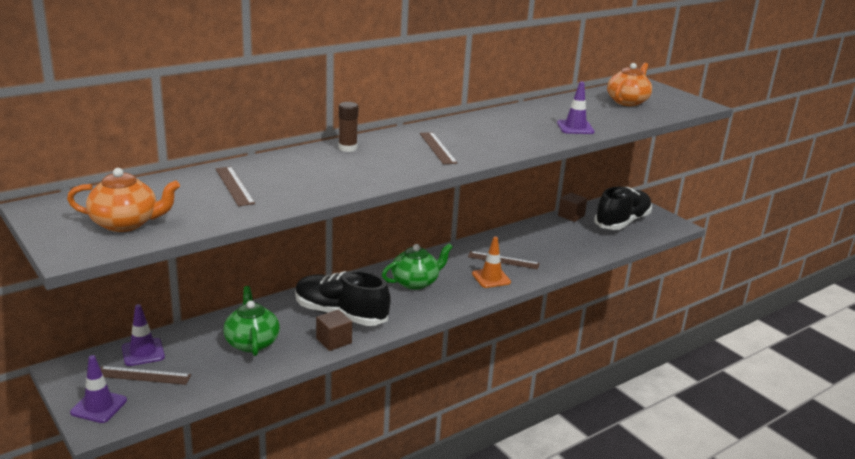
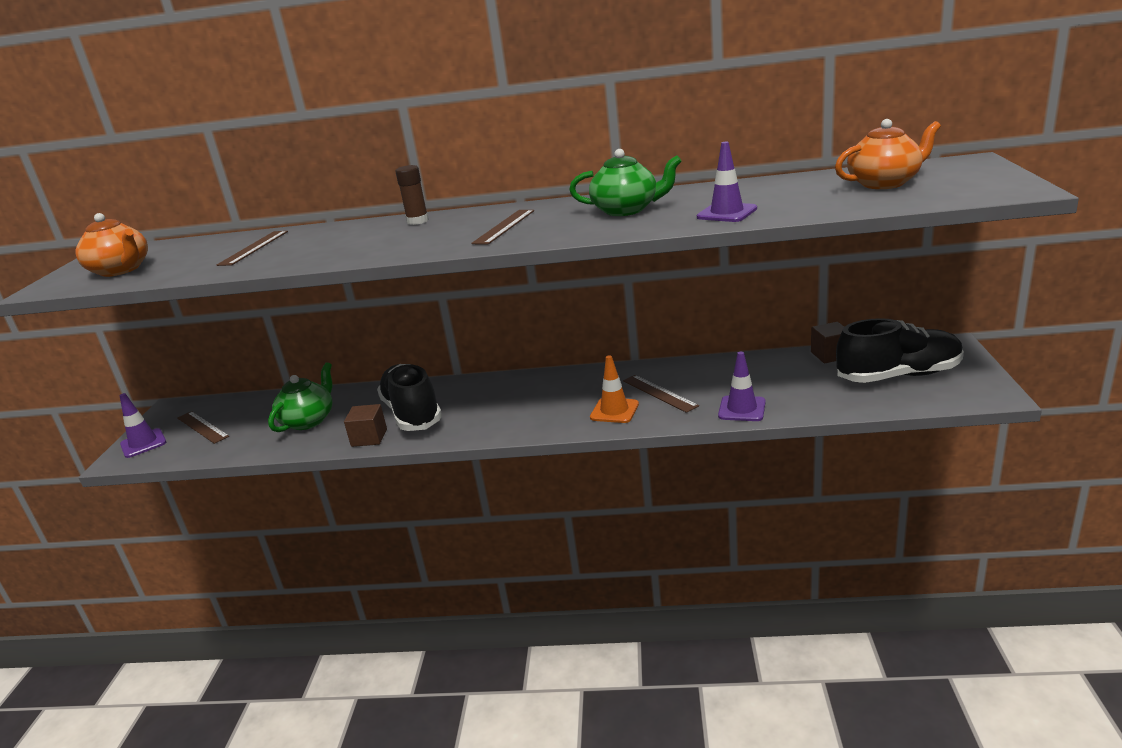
camera: 45 degrees right, 0 degrees up
purple traffic cone [122,304,165,366] -> purple traffic cone moved to [718,352,766,421]
green teapot [382,243,453,290] -> green teapot moved to [569,149,682,216]

